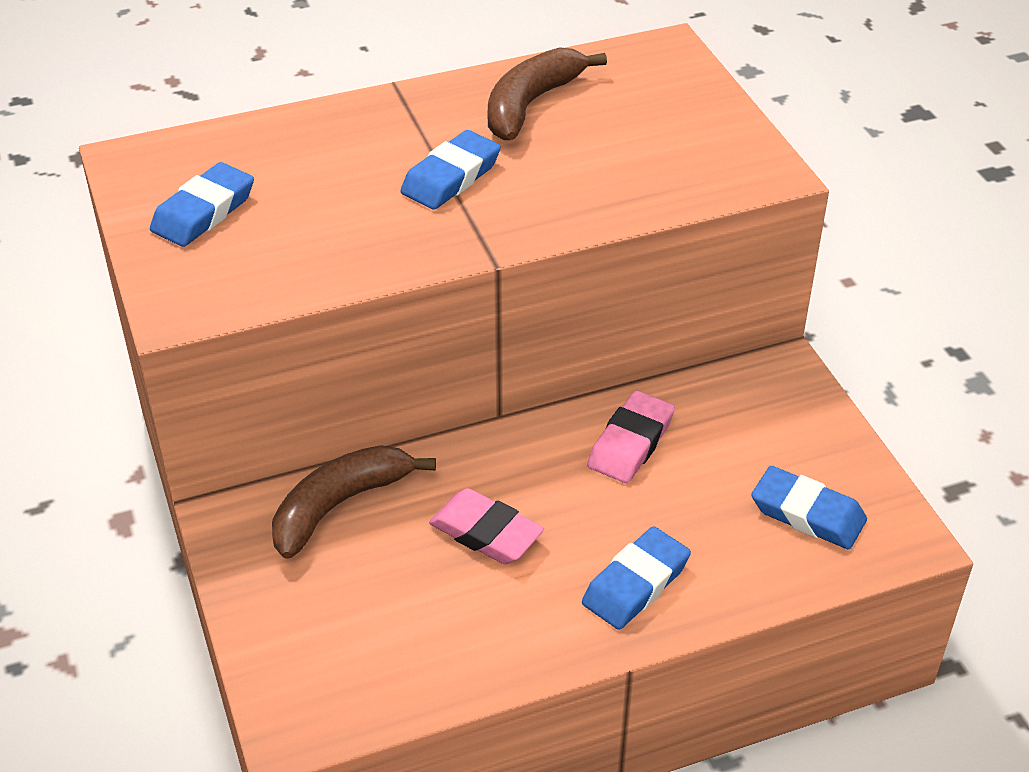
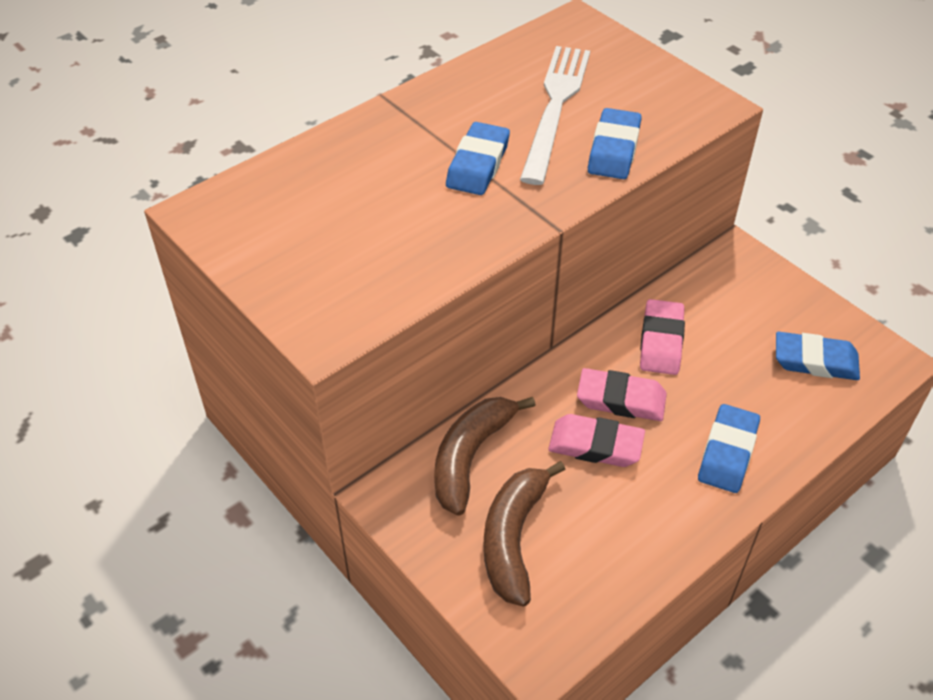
camera: 20 degrees left, 5 degrees up
blue eraser [150,162,254,247] -> blue eraser moved to [588,108,641,179]
brown banana [488,47,607,140] -> brown banana moved to [484,461,566,607]
none -> white fork [520,46,590,185]
none -> pink eraser [577,368,667,421]

